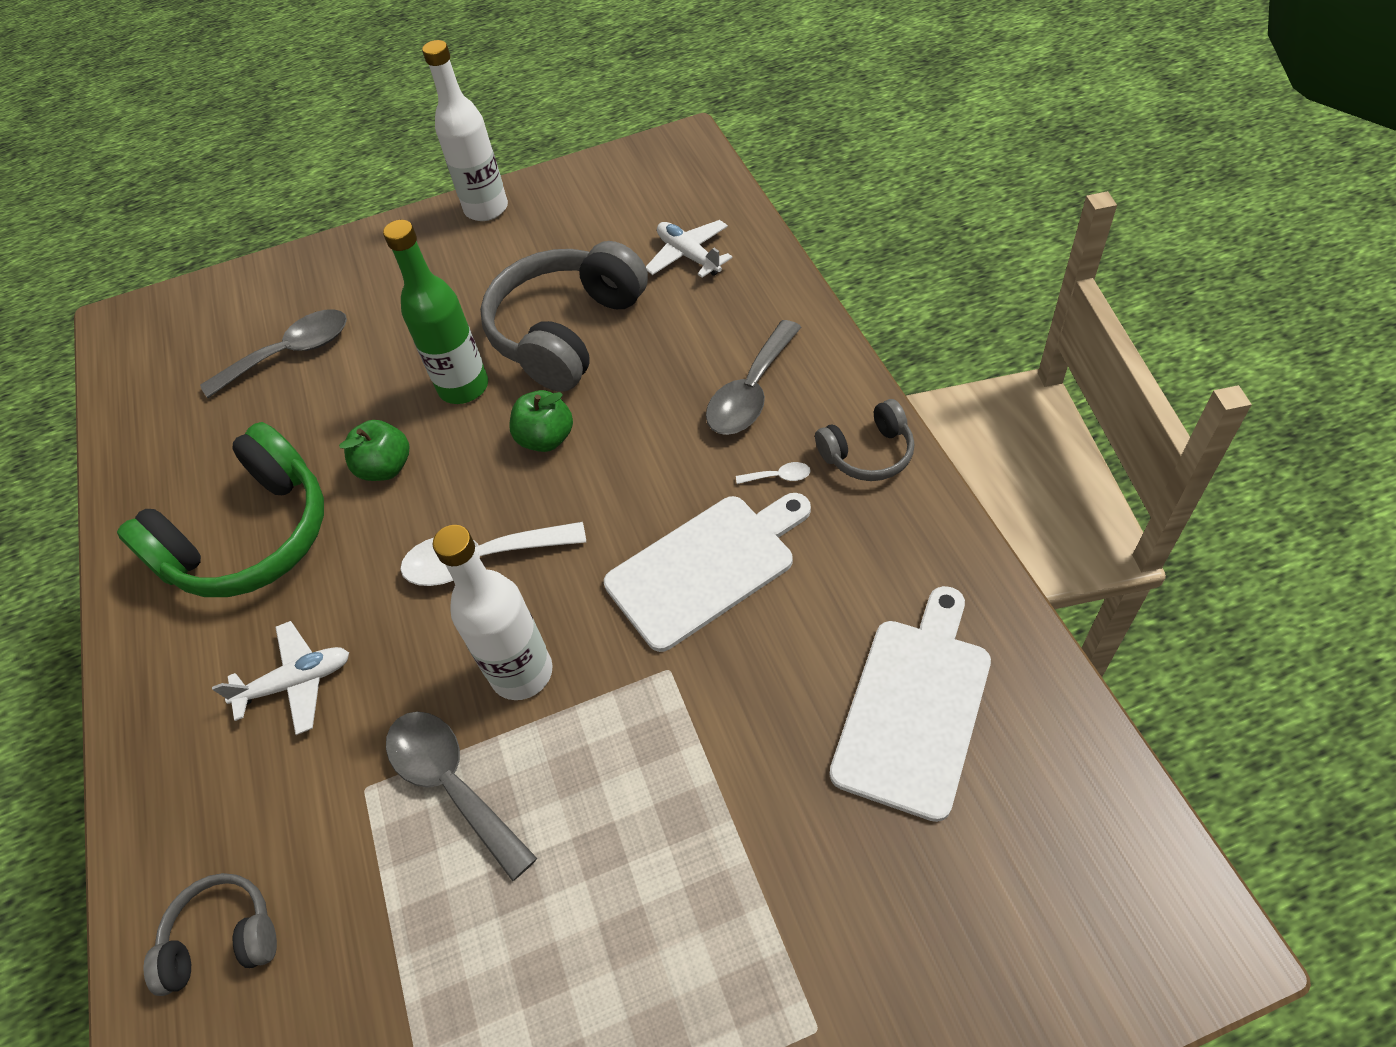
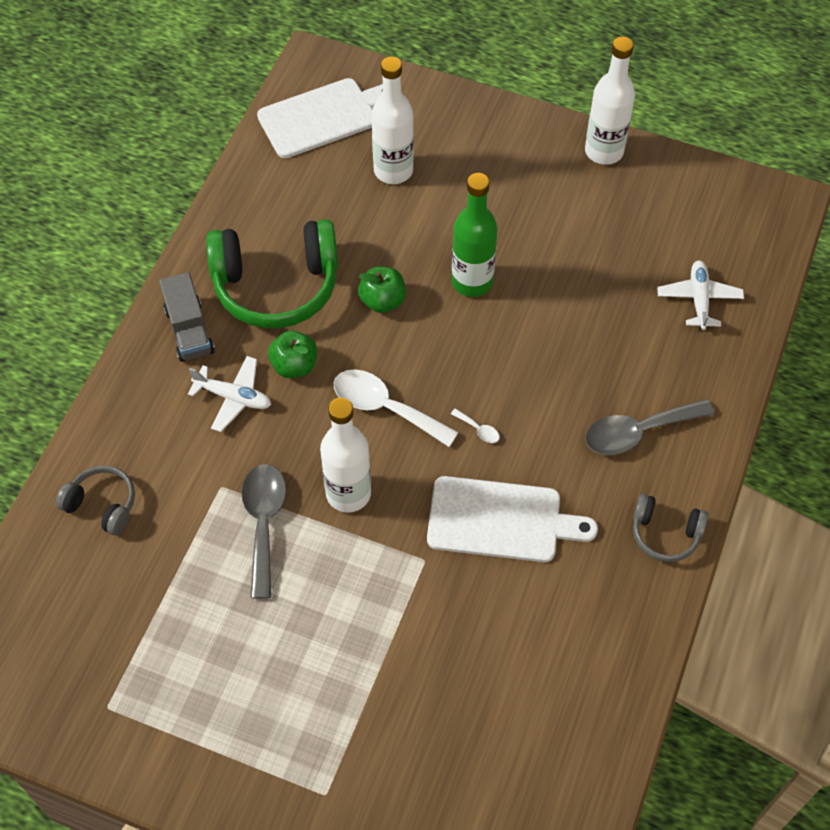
camera: 35 degrees right, 5 degrees up
grey spoon [200,309,347,398] -> white bottle [371,57,414,184]
grey headphones [480,241,648,392] -> none
green apple [509,390,573,452] -> green apple moved to [268,330,317,378]
white spoon [736,462,811,484] -> white spoon moved to [451,409,499,443]
white cutting board [830,586,991,822] -> white cutting board moved to [257,78,383,158]
none -> grey truck [159,272,215,362]

